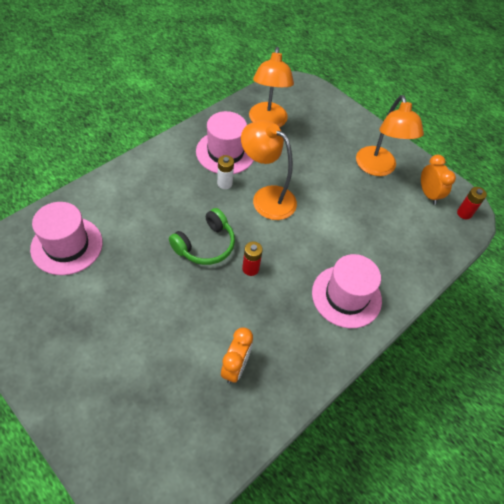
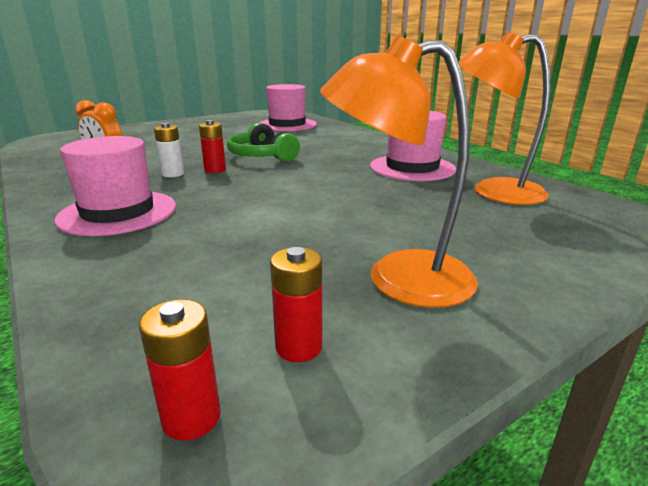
camera: 105 degrees right, 30 degrees down
white battery [217,155,234,189] -> white battery moved to [154,123,184,177]
orange lamp [241,120,297,220] -> none
orange clock [421,155,456,205] -> red battery [270,247,322,362]

